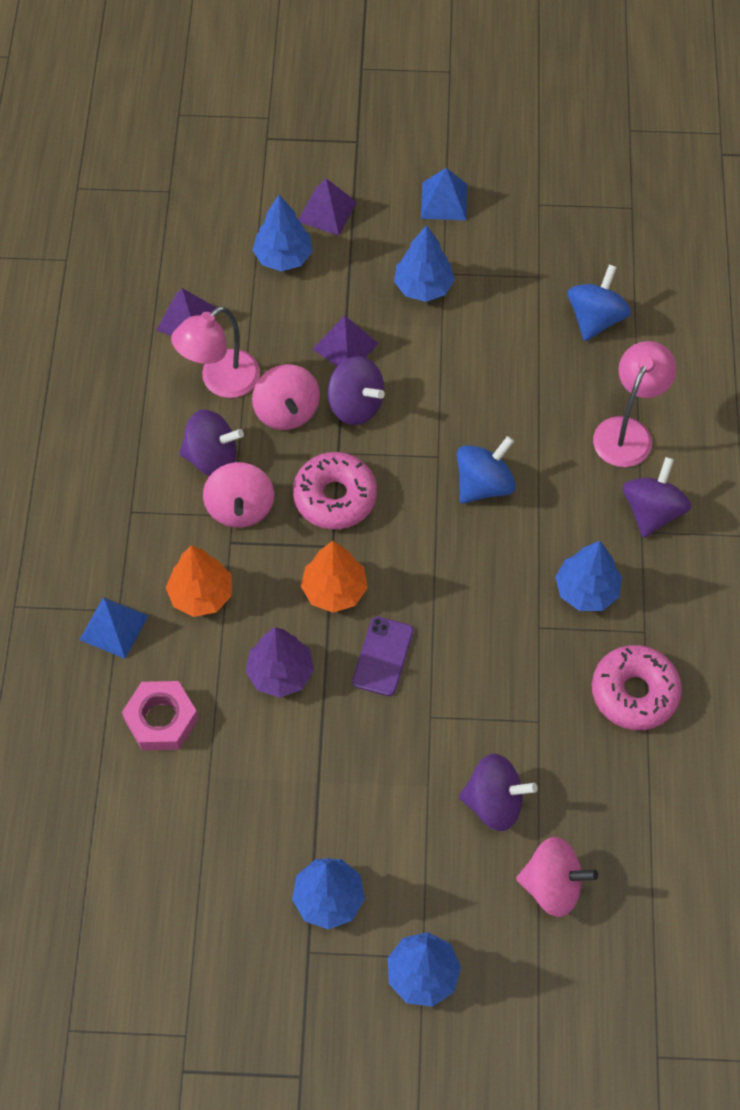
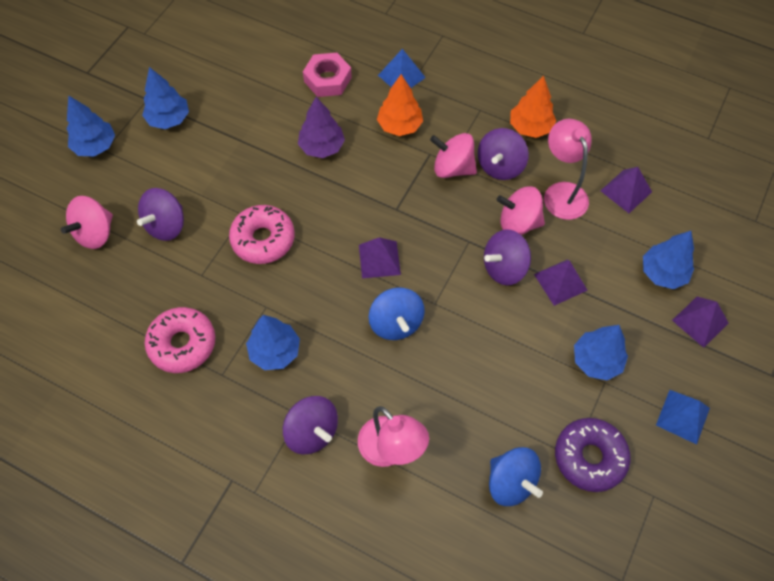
camera: 115 degrees right, 0 degrees up
pink donut [293,452,377,529] -> pink donut moved to [229,205,295,264]
orange tree [301,541,368,613] -> orange tree moved to [510,76,556,138]
purple phone [352,616,413,696] -> none
none -> purple pyramid [359,237,401,278]
none -> purple donut [555,418,631,492]

